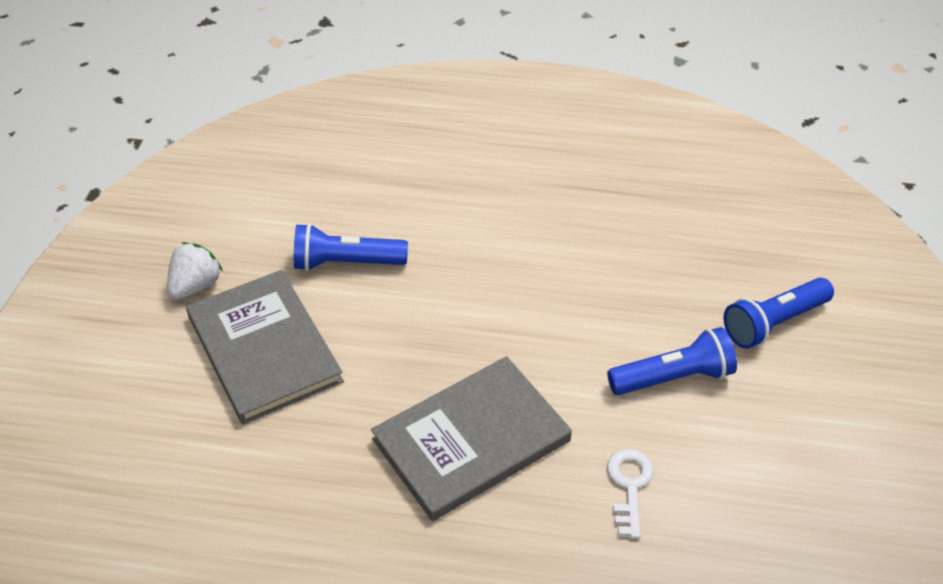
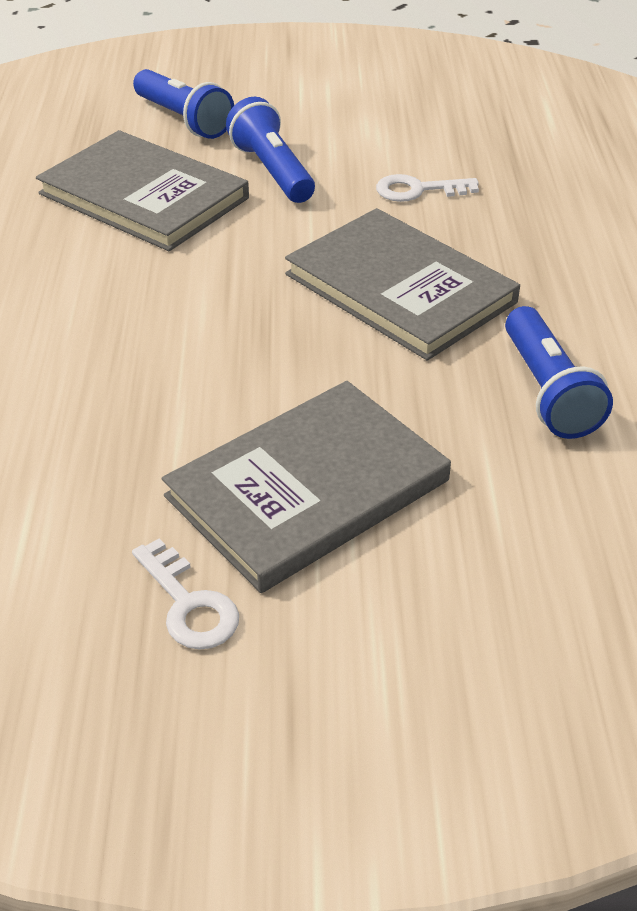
camera: 100 degrees left, 5 degrees down
white strawberry [167,242,223,300] -> white key [132,538,239,650]
blue flashlight [294,223,408,271] -> blue flashlight moved to [505,306,613,439]
none -> grey book [36,130,249,251]

